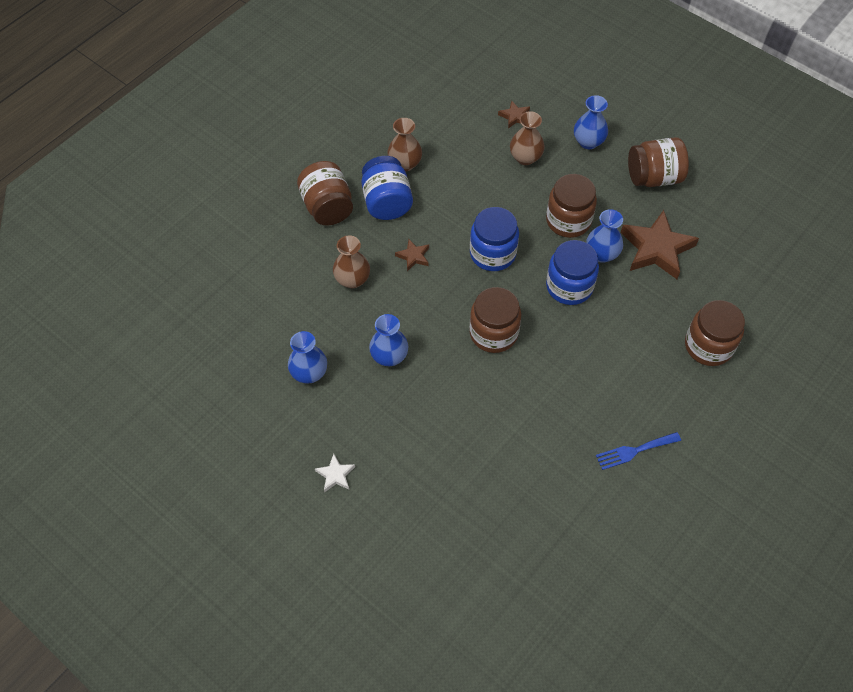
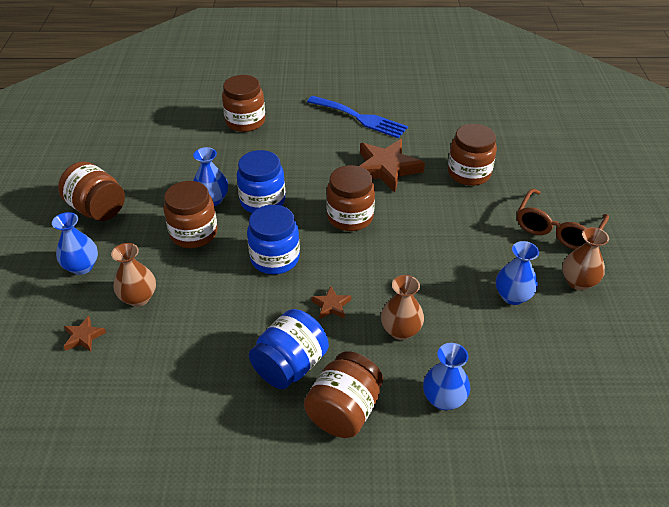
camera: 130 degrees left, 15 degrees down
white star [315,454,355,493] -> brown glasses [517,188,609,250]
blue vase [369,314,409,366] -> blue vase moved to [423,343,470,410]
brown vase [387,118,422,172] -> brown vase moved to [562,227,609,290]
blue fork [596,432,681,470] -> blue fork [307,96,408,138], size x1.62
brown star [621,210,699,279] -> brown star moved to [360,139,425,192]
none -> brown jar [448,124,497,186]

